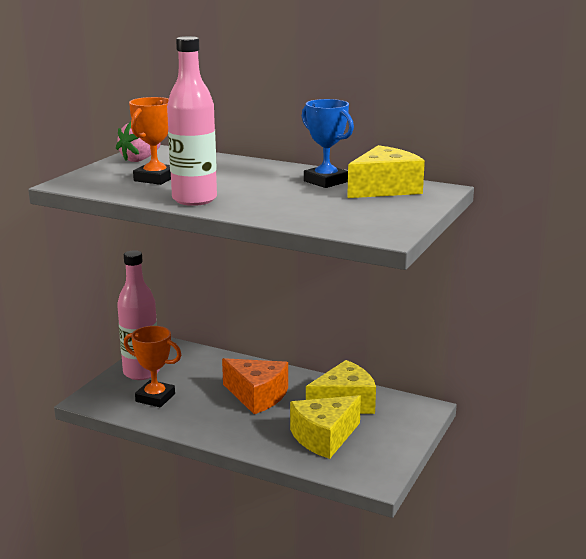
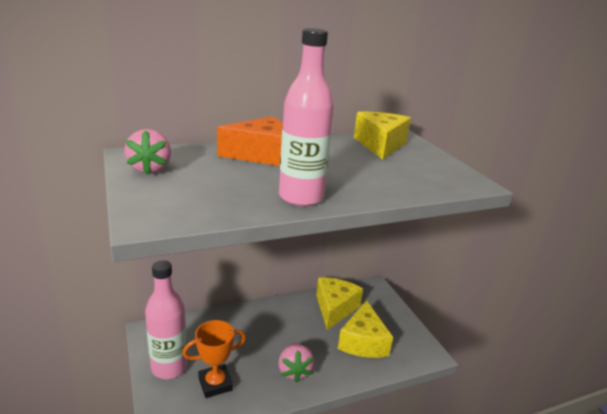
camera: 50 degrees left, 5 degrees up
orange trophy [129,97,171,185] -> none
orange cheese [222,358,288,414] -> orange cheese moved to [217,116,283,166]
blue trophy [302,99,354,188] -> none
none -> pink strawberry [278,343,314,383]

